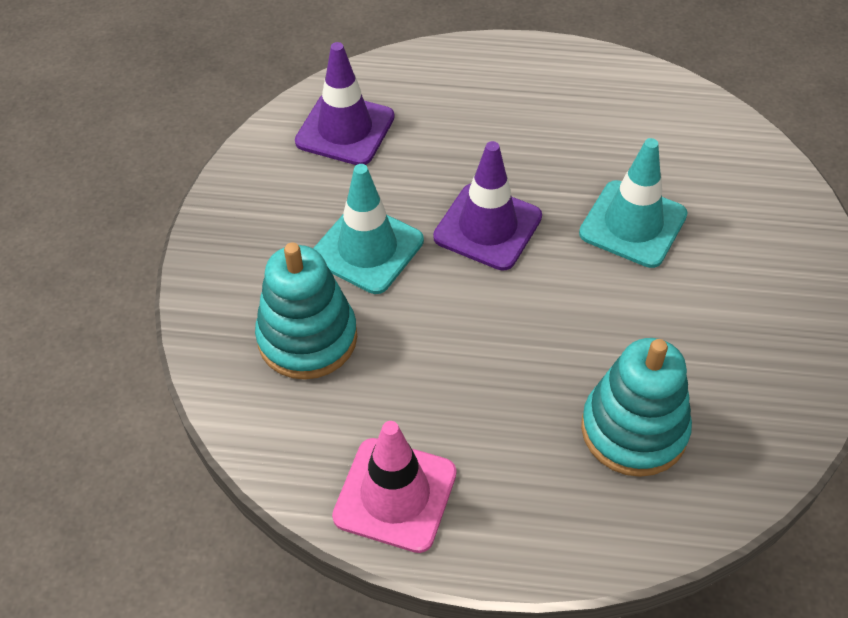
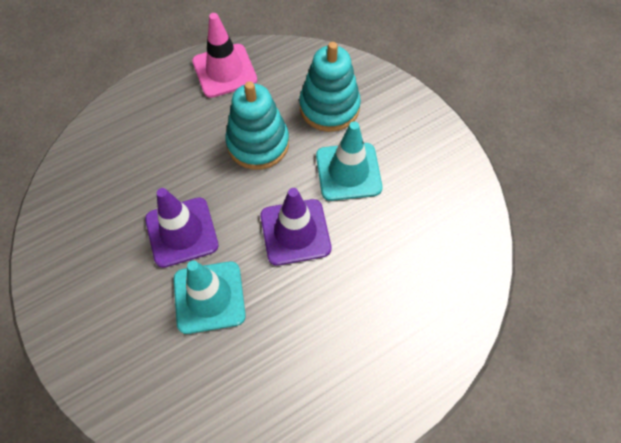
camera: 140 degrees right, 10 degrees up
purple traffic cone [295,42,395,165] -> purple traffic cone moved to [145,188,219,268]
turquoise stacking toy [581,338,692,477] -> turquoise stacking toy moved to [225,81,289,170]

